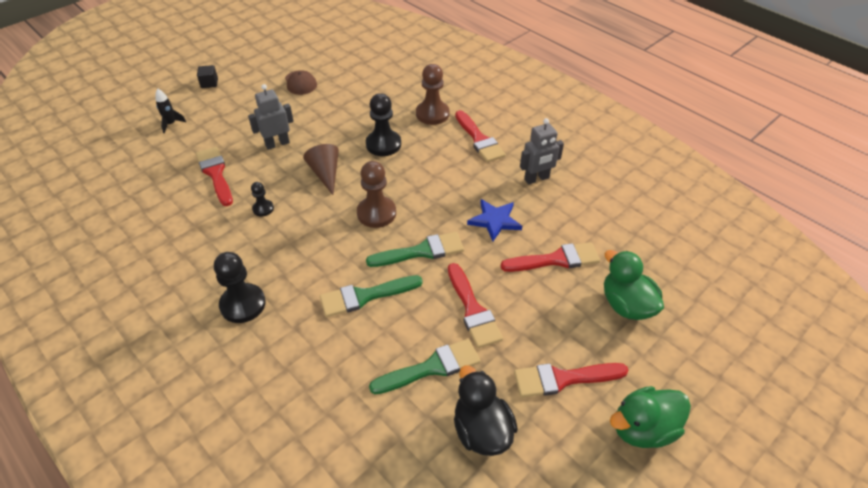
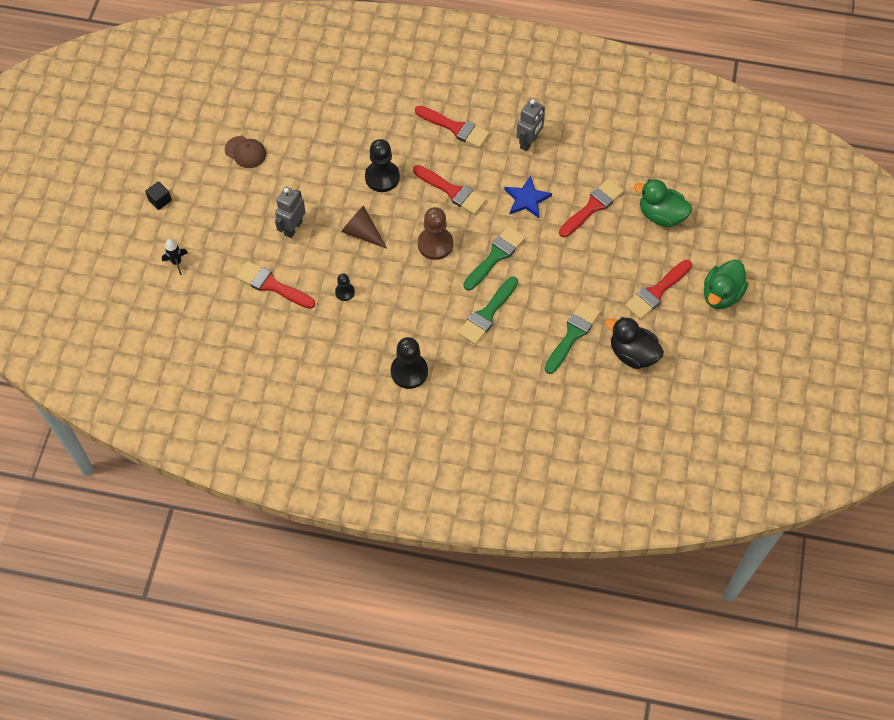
camera: 35 degrees left, 15 degrees up
brown pawn [416,64,449,125] -> none
red brush [448,263,503,348] -> red brush moved to [413,165,487,215]

